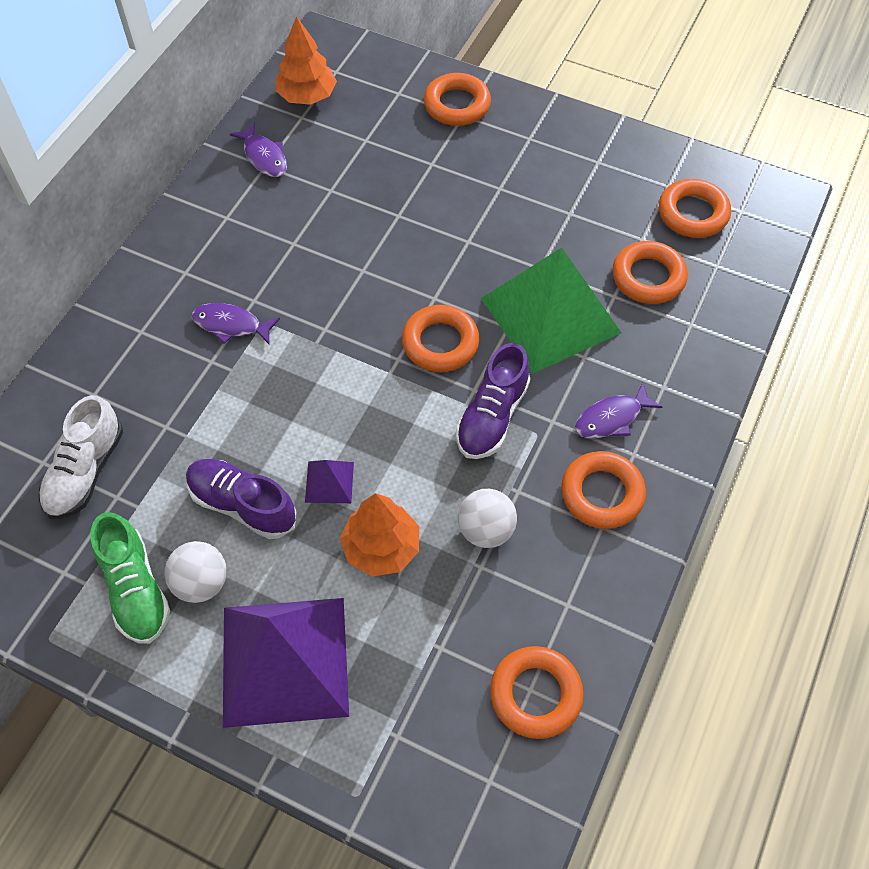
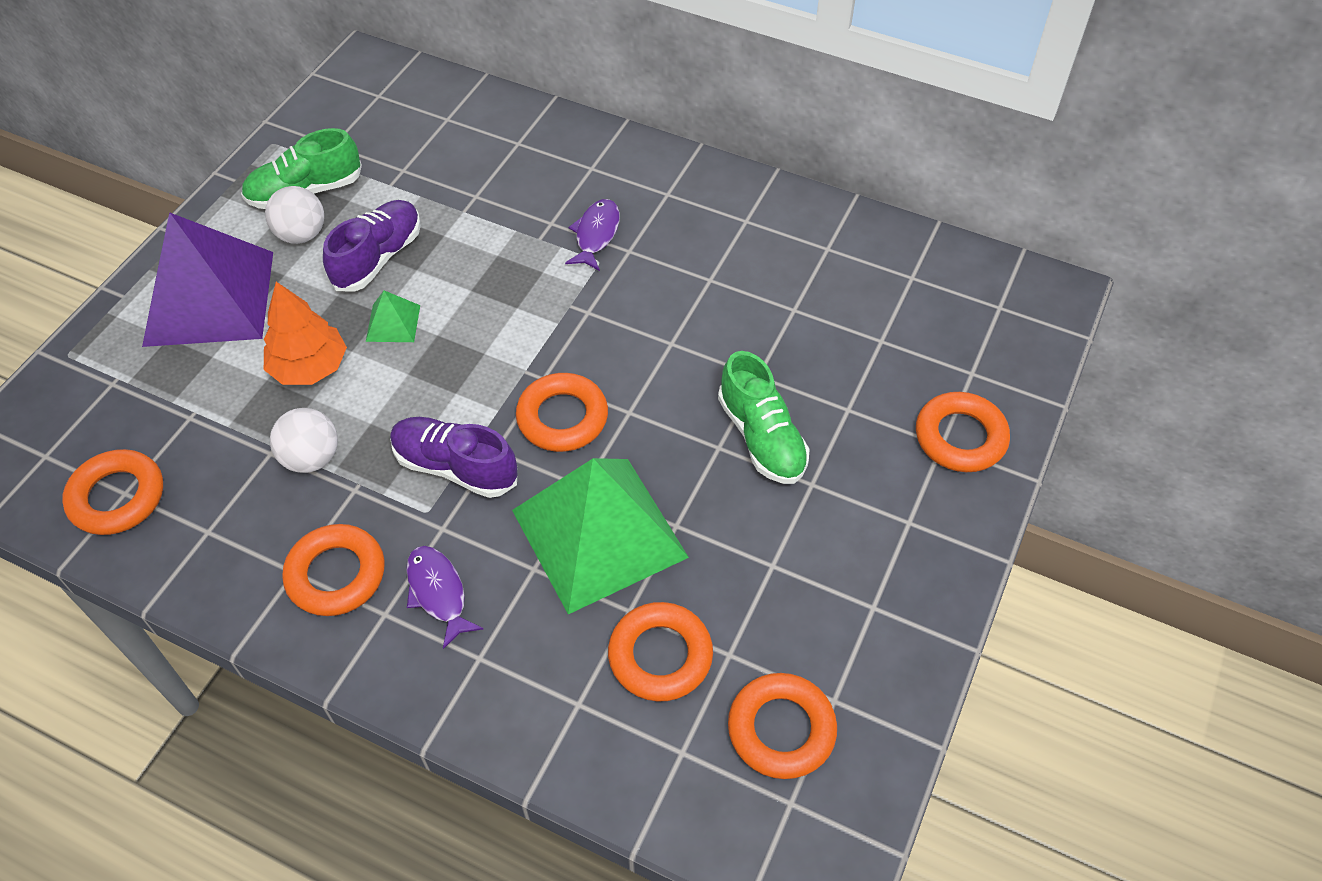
camera: 90 degrees right, 5 degrees down
white shoe [39,395,123,519] -> none
purple fish [230,122,287,177] -> none
orange tree [276,16,337,105] -> none
purple pyramid [305,460,354,503] -> green pyramid [366,290,420,342]
none -> green shoe [718,351,810,484]

